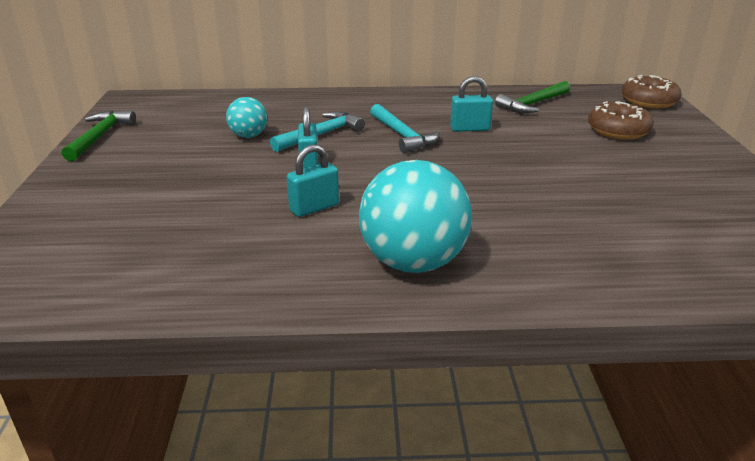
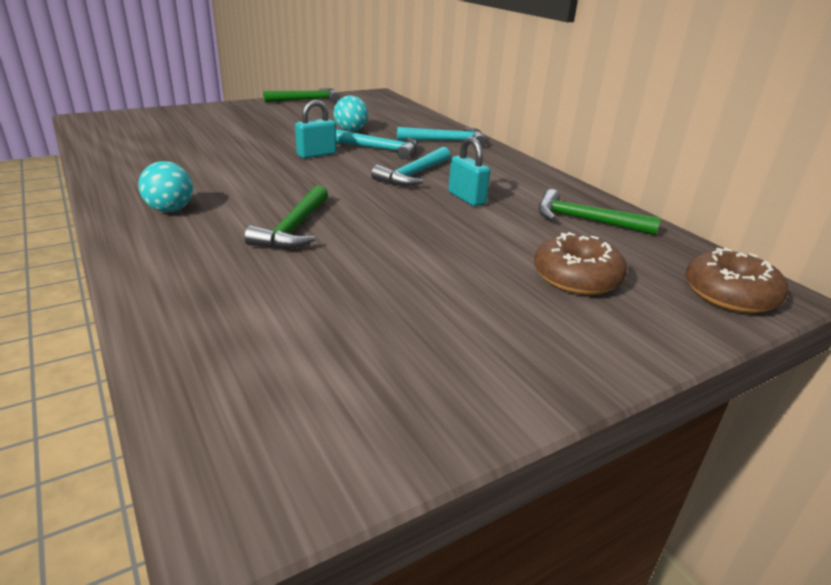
camera: 60 degrees right, 0 degrees up
turquoise padlock [287,144,339,217] -> none
turquoise ball [359,160,472,273] -> turquoise ball [138,161,193,212], size x0.52
none -> green hammer [244,185,328,249]
none -> turquoise hammer [397,127,486,147]

